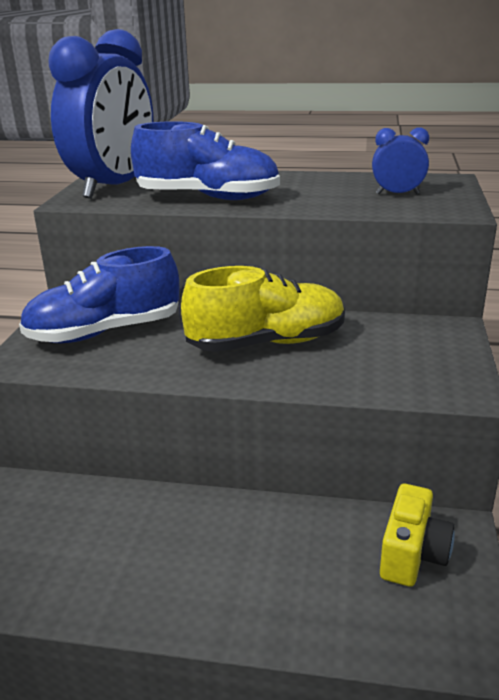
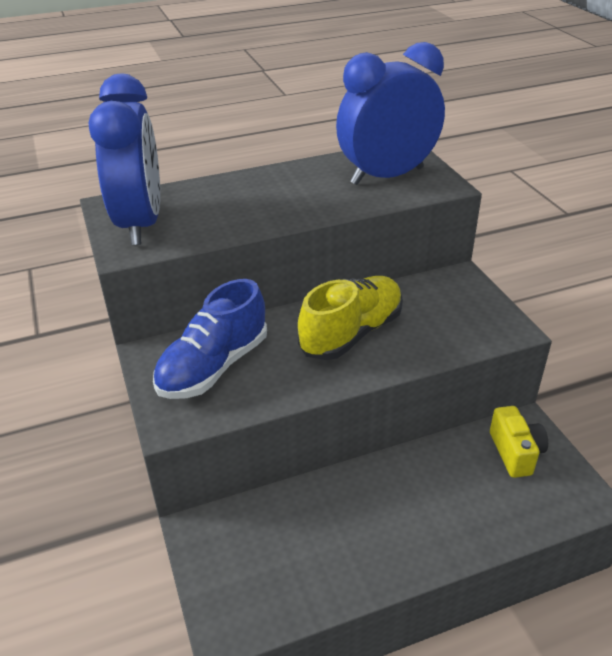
camera: 30 degrees left, 10 degrees up
blue shoe [131,121,280,200] -> none
blue clock [372,128,429,194] -> blue clock [336,42,445,185], size x2.35

